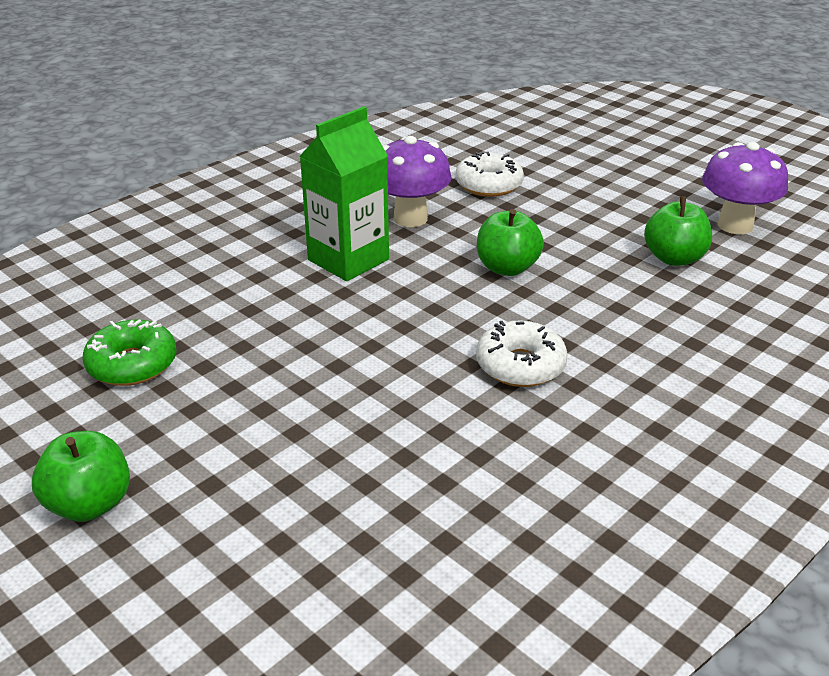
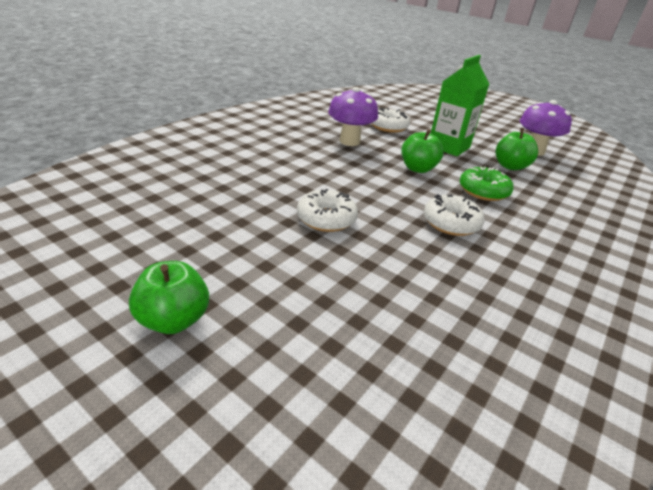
camera: 10 degrees left, 0 degrees up
green donut [83,319,177,386] -> green donut moved to [460,166,514,201]
green carton [299,107,389,281] -> green carton moved to [431,55,489,156]
none -> white donut [297,189,358,232]

